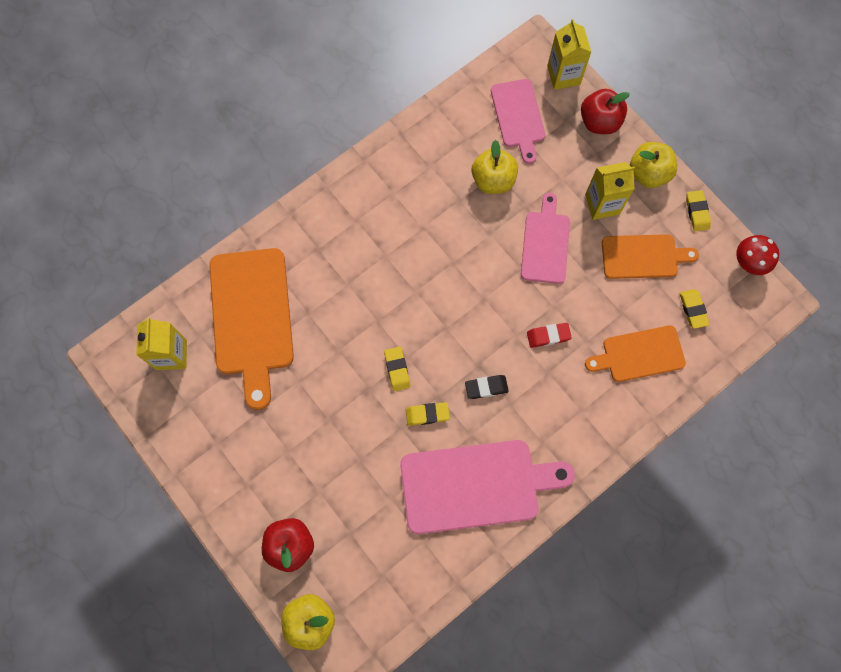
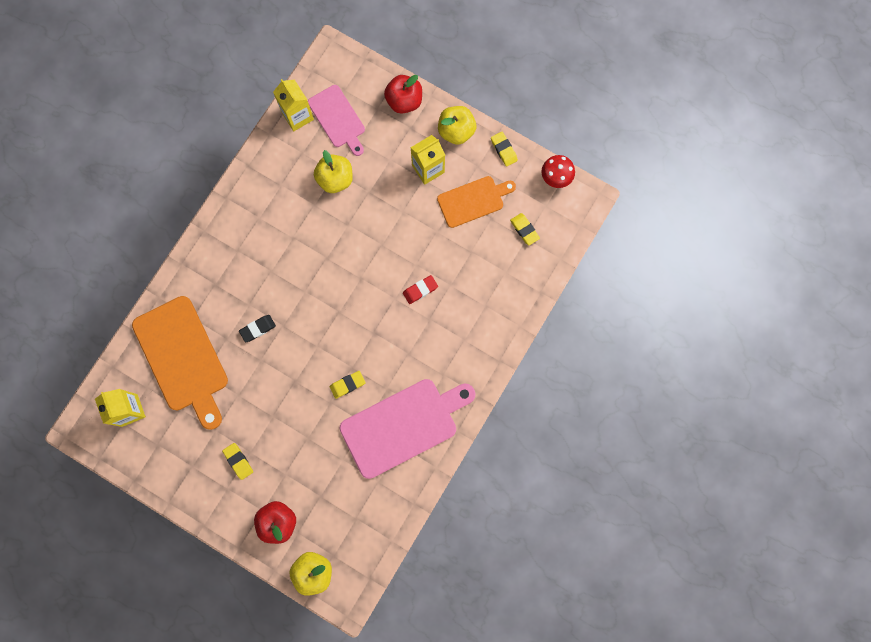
camera: 20 degrees left, 5 degrees up
yellow eraser [384,347,410,391] -> yellow eraser moved to [222,443,253,480]
black eraser [465,375,509,399] -> black eraser moved to [239,315,276,342]
pink cutting board [521,193,570,284] -> none
yellow carton [547,19,591,90] -> yellow carton moved to [273,79,314,131]
orange cutting board [585,325,686,382] -> none

